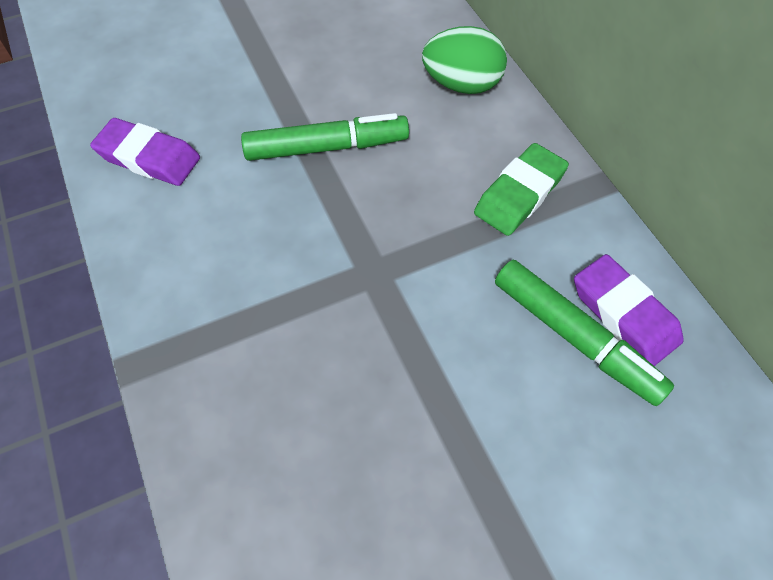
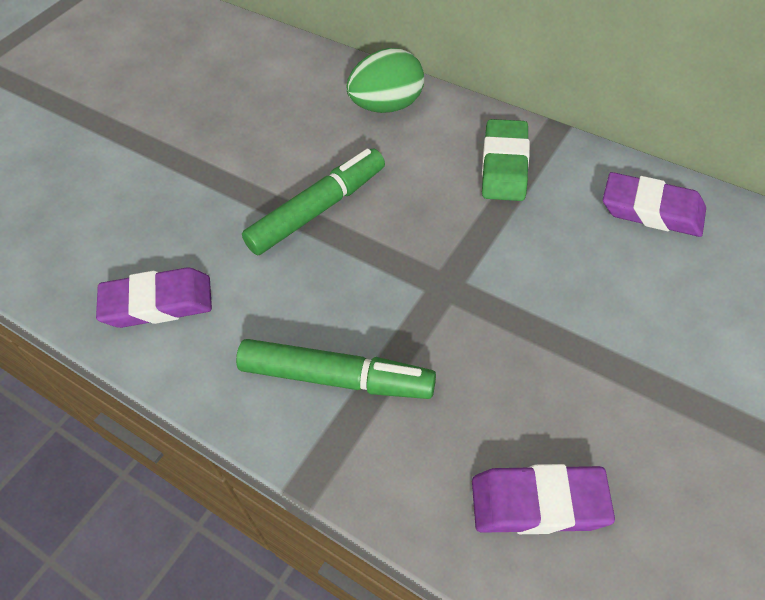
camera: 30 degrees left, 5 degrees down
green marker [495,260,674,406] -> green marker moved to [236,339,436,399]
none -> purple eraser [472,464,615,534]

